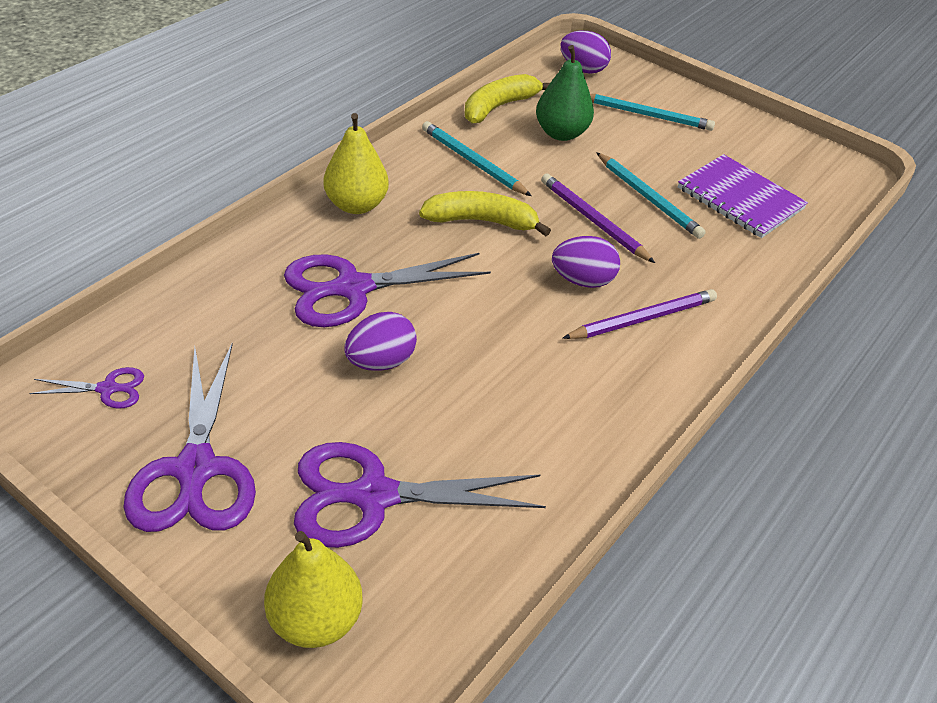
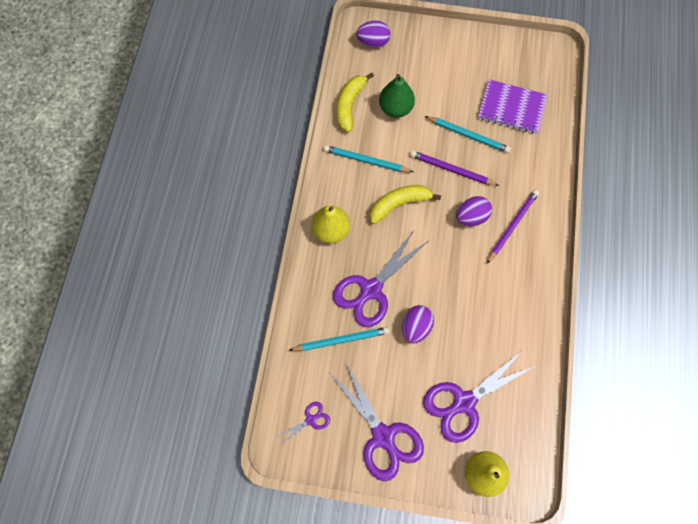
camera: 25 degrees left, 25 degrees up
turquoise pencil [590,94,715,131] -> turquoise pencil moved to [289,327,390,351]

